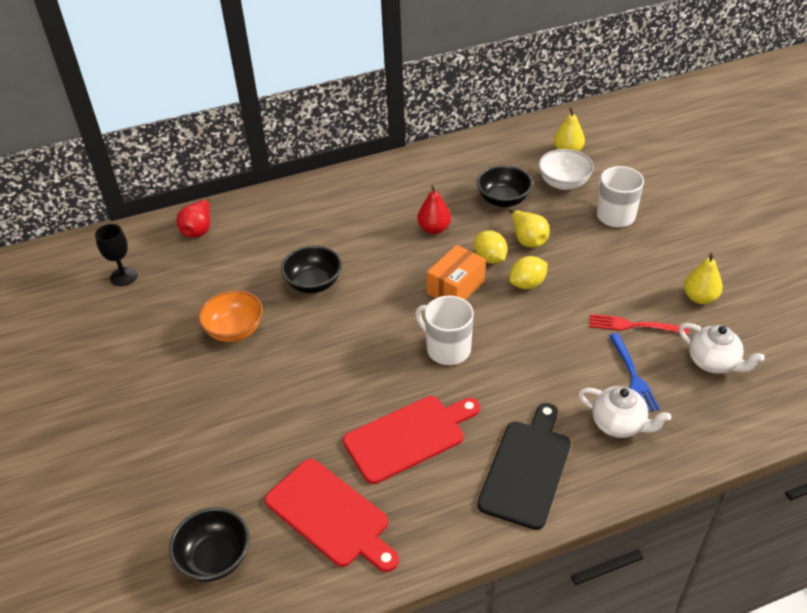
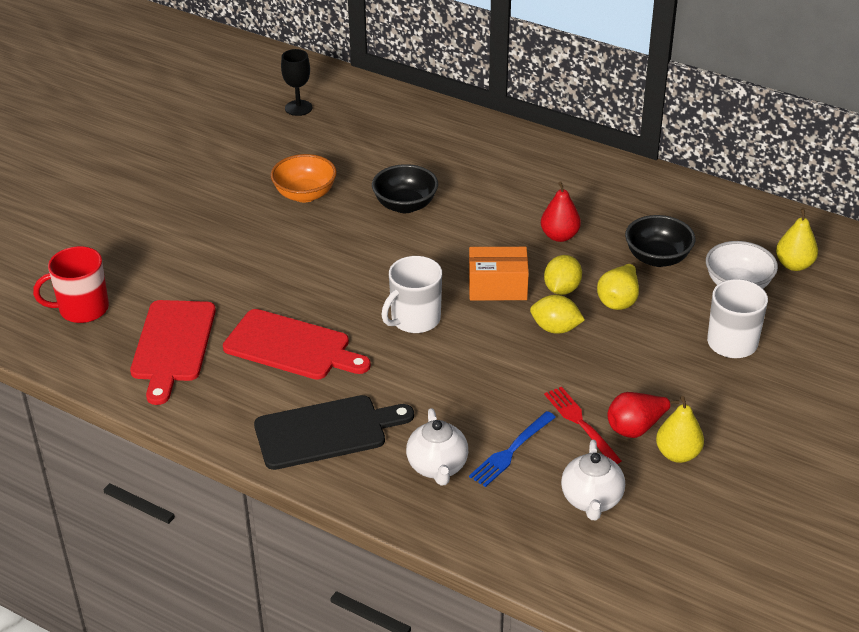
camera: 50 degrees right, 5 degrees down
black bowl [169,507,250,582] -> red mug [33,246,109,323]
red pear [176,198,211,238] -> red pear moved to [607,392,680,438]
white mug [415,296,474,365] -> white mug turned 135 degrees counterclockwise [381,256,442,333]

